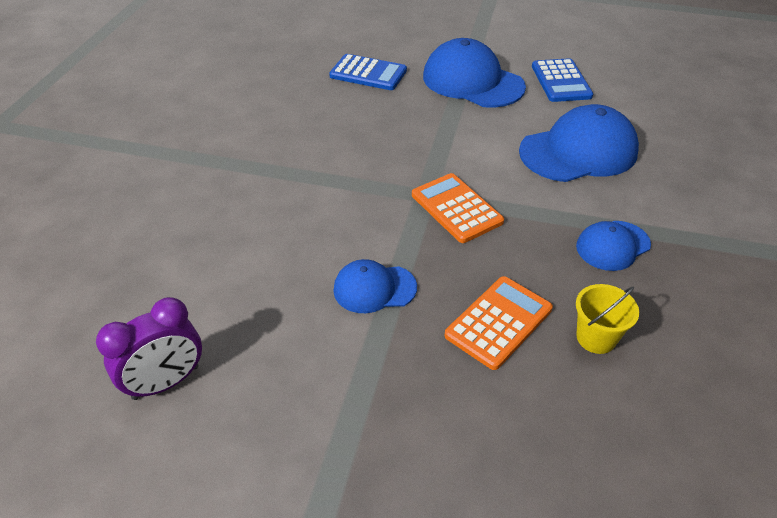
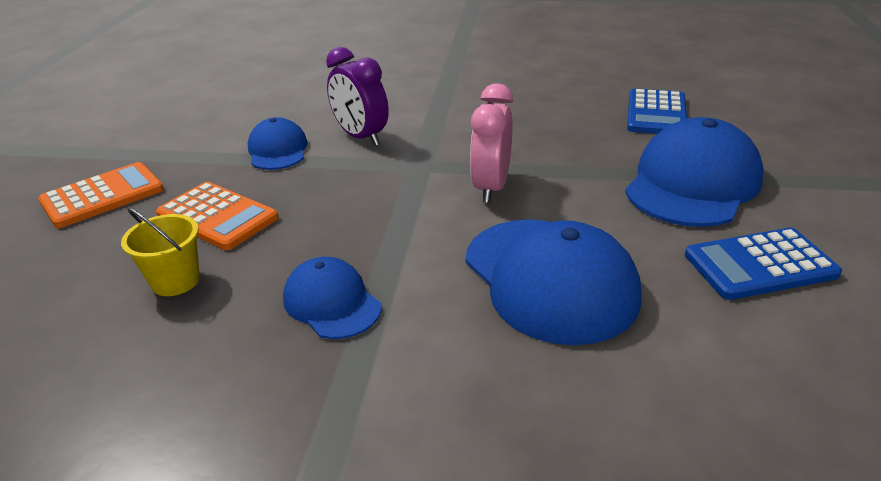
camera: 85 degrees right, 10 degrees down
purple clock [96,297,202,400] -> purple clock moved to [326,47,389,146]
orange calculator [412,173,504,243] -> orange calculator moved to [38,162,164,228]
none -> pink clock [470,83,513,203]

